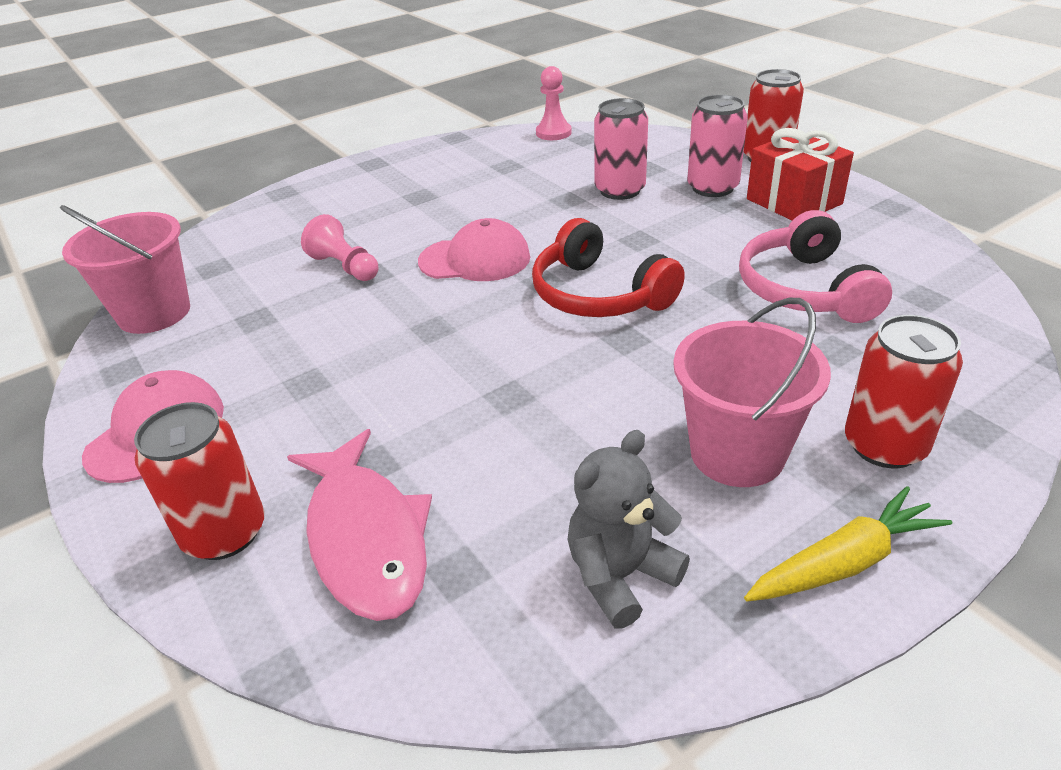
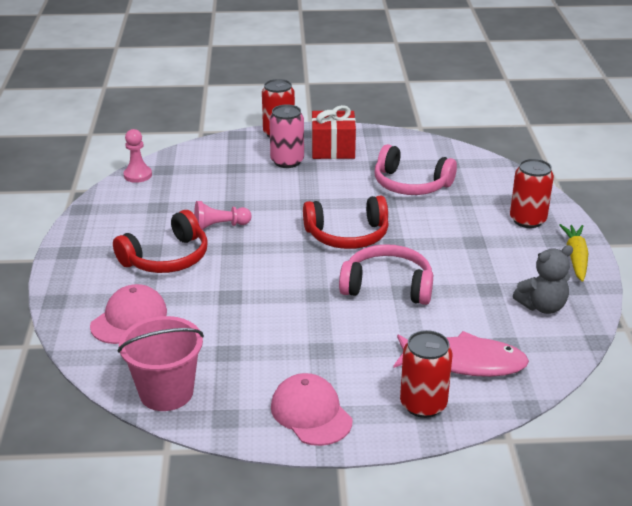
camera: 60 degrees left, 5 degrees down
pink pawn [301,214,378,281] -> pink pawn moved to [194,201,251,230]
pink cap [418,218,530,281] -> pink cap moved to [90,284,167,344]
grey teddy bear [567,430,690,629] -> grey teddy bear turned 105 degrees counterclockwise [513,245,573,314]
pink can [594,98,648,200] -> none
pink bucket [673,298,831,487] -> none
none -> red headphones [113,210,208,273]
none -> pink headphones [339,244,433,305]

